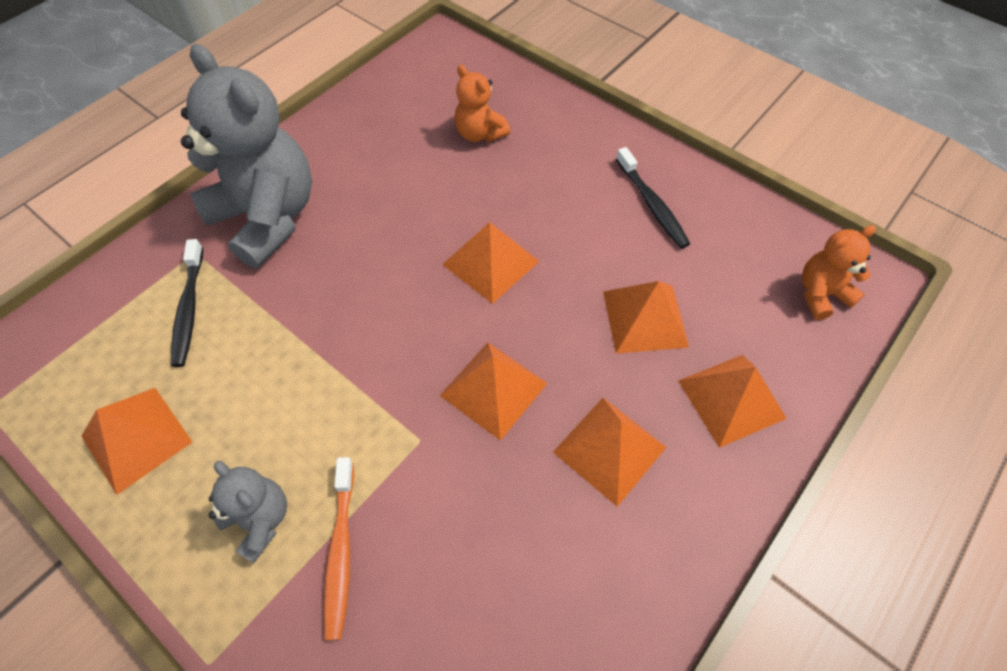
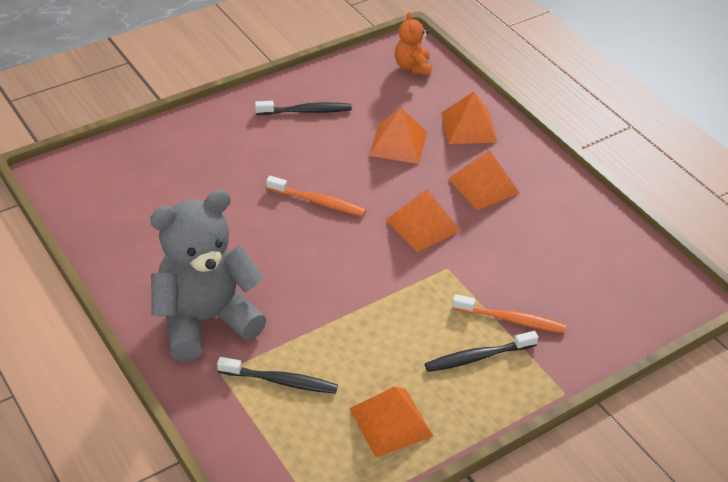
camera: 75 degrees left, 15 degrees down
grey teddy bear [209,461,287,563] -> black toothbrush [425,331,538,372]
orange pyramid [442,222,539,304] -> orange toothbrush [266,176,366,216]
orange teddy bear [455,65,510,142] -> none

